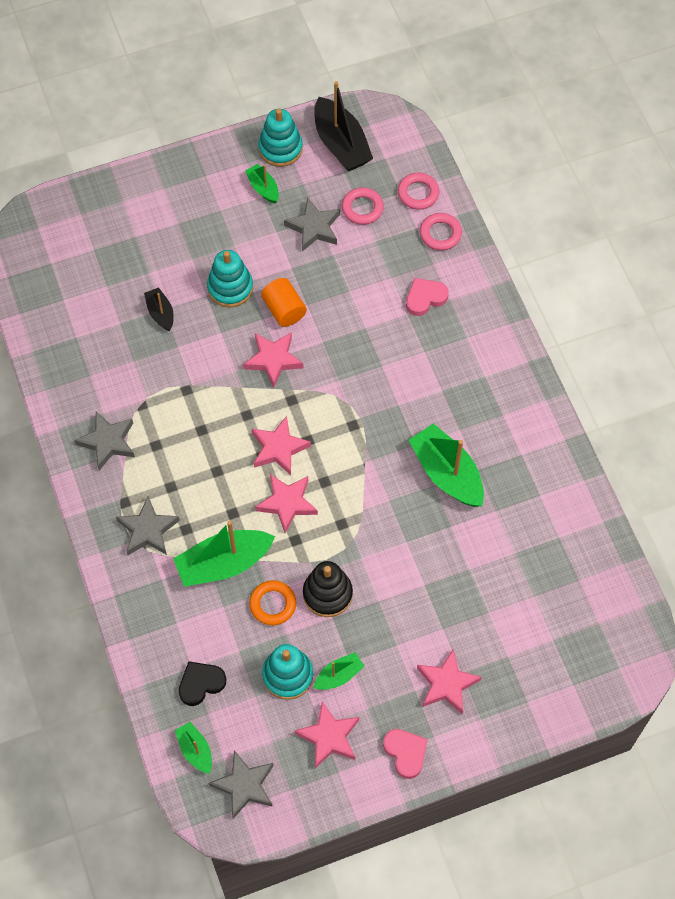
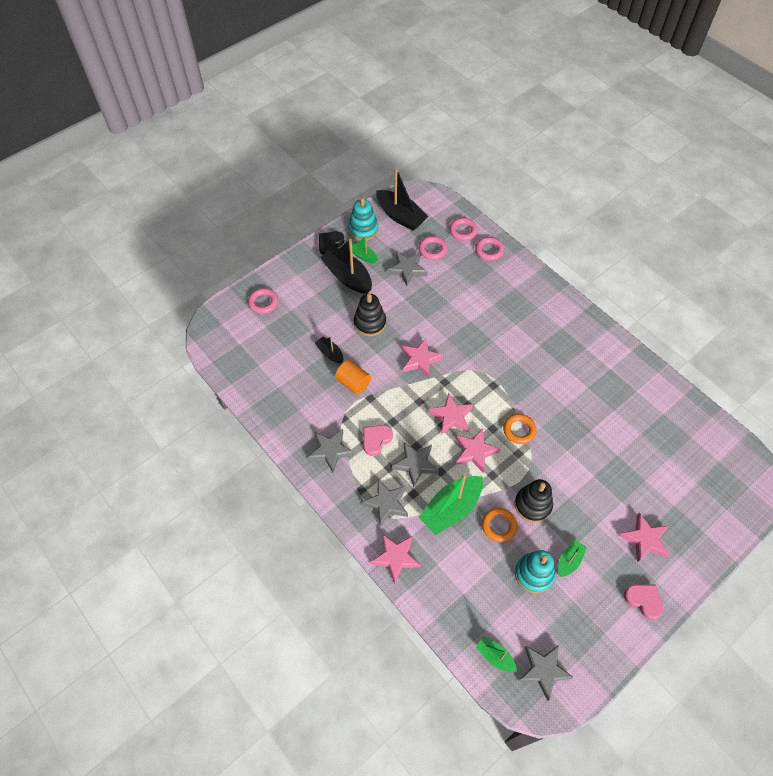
camera: 20 degrees left, 5 degrees down
black heart [178,661,226,706] -> black heart moved to [319,231,344,255]
turquoise stacking toy [207,250,253,307] -> black stacking toy [354,293,386,336]
orange cylinder [261,278,307,327] -> orange cylinder moved to [335,360,371,395]
pink star [295,702,359,768] -> pink star moved to [371,534,421,584]
pink heart [406,278,449,316] -> pink heart moved to [363,425,393,456]
green boat [409,423,484,507] -> none
none -> pink ring [248,288,278,314]
none -> black boat [320,239,372,294]
none -> grey star [392,442,439,487]
none -> orange ring [503,414,537,444]

